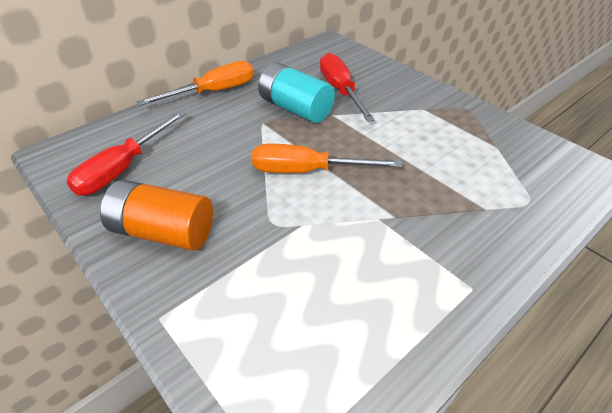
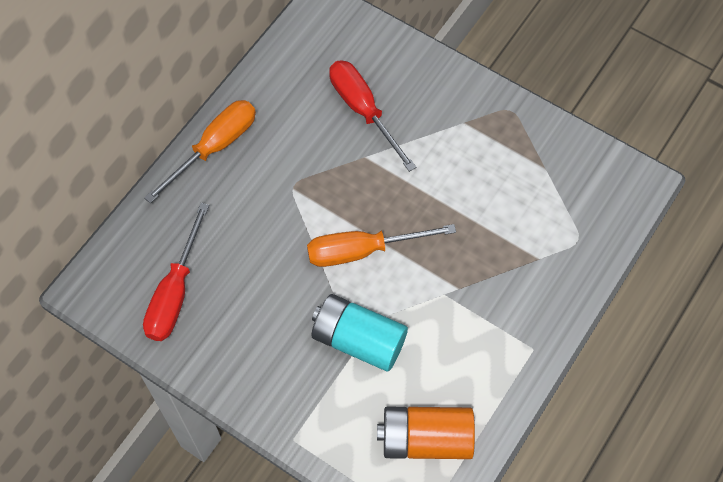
camera: 15 degrees left, 20 degrees up
orange battery [100,180,213,251] -> orange battery moved to [377,407,475,459]
turquoise battery [258,62,335,123] -> turquoise battery moved to [312,294,408,372]

